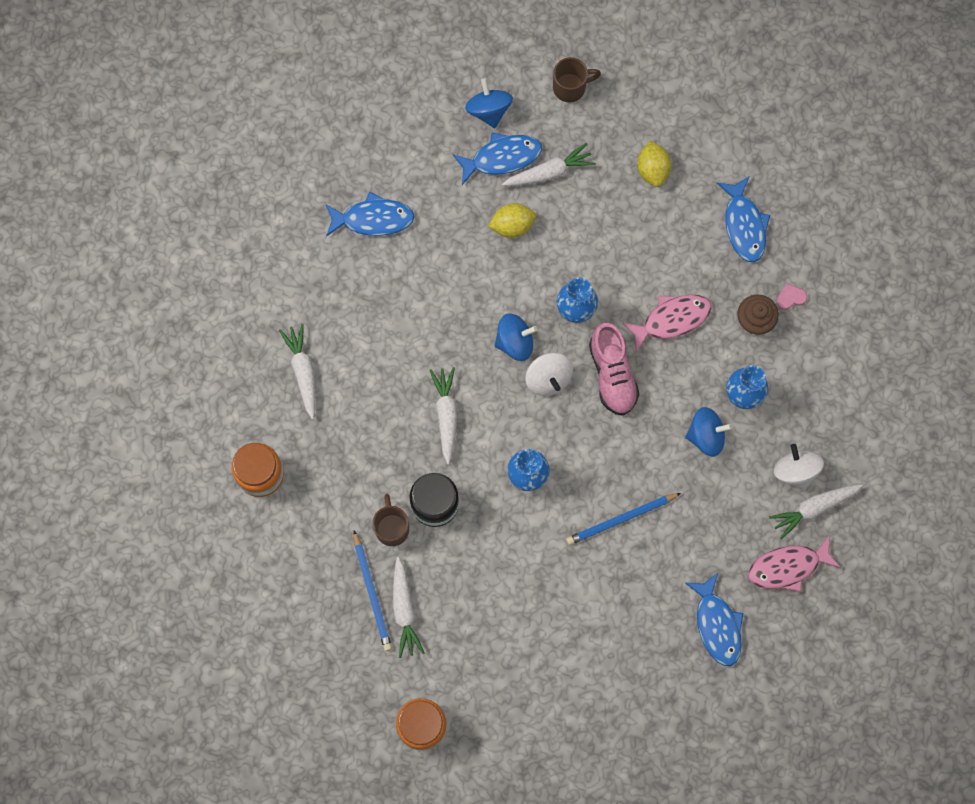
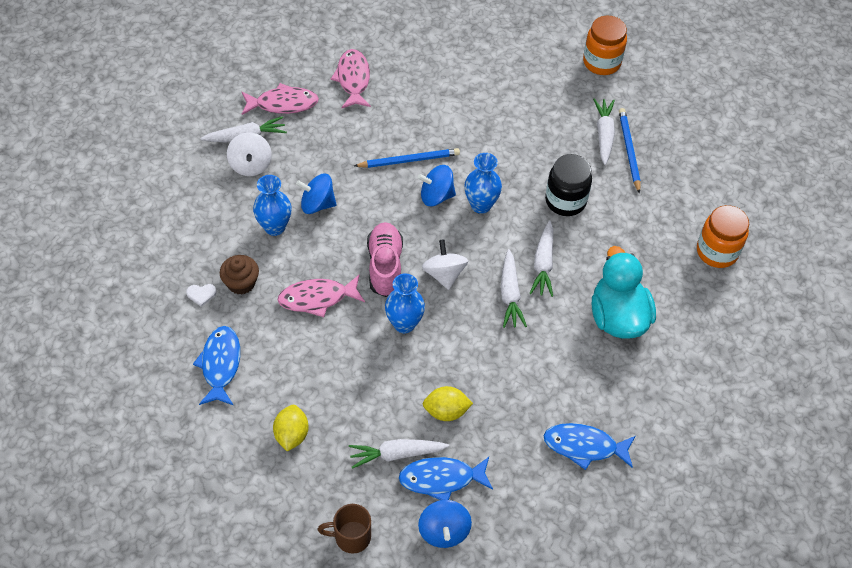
camera: 170 degrees left, 20 degrees down
white carrot [279,324,316,419] -> white carrot moved to [501,249,527,328]
brown mug [372,494,409,546] -> none
blue spinning top [494,313,538,361] -> blue spinning top moved to [418,165,456,206]
blue fish [685,573,743,666] -> pink fish [331,49,371,108]
pink heart [777,283,807,310] -> white heart [186,284,216,307]
none -> turquoise duck [592,246,656,338]

